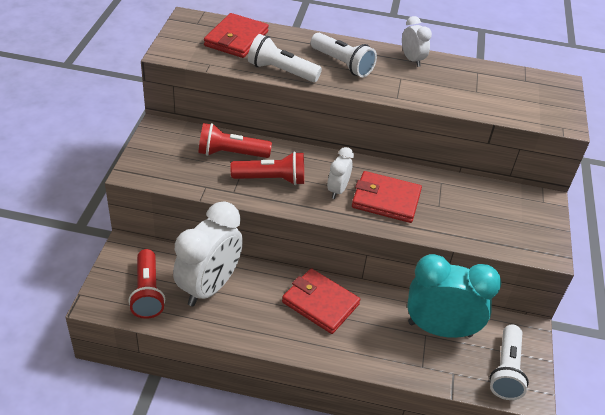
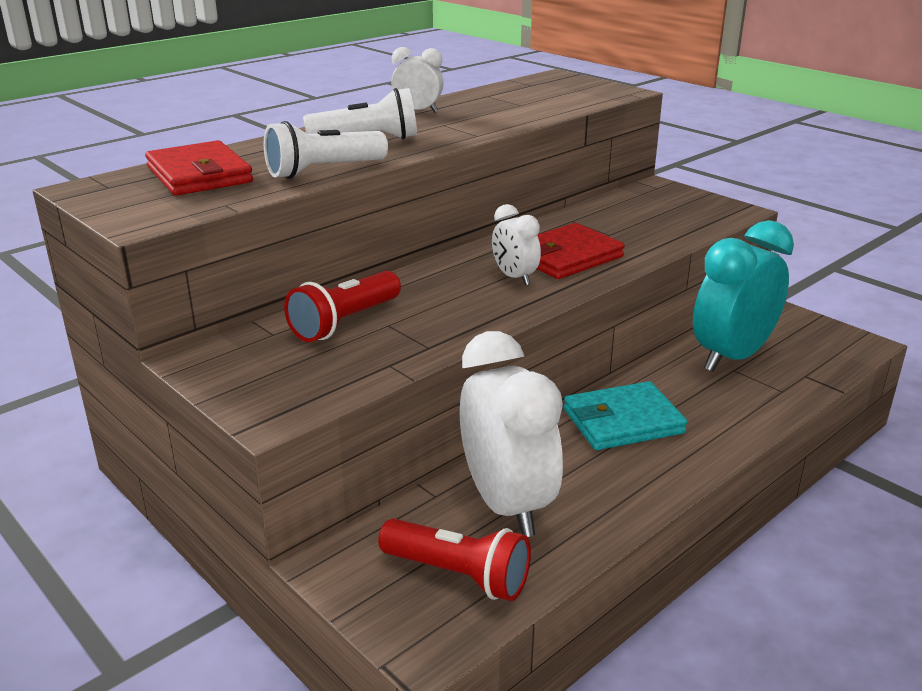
camera: 50 degrees left, 15 degrees down
red flashlight [230,151,304,185] -> none
red wallet [282,268,360,334] -> turquoise wallet [564,381,687,450]
white flashlight [489,325,529,400] -> none

